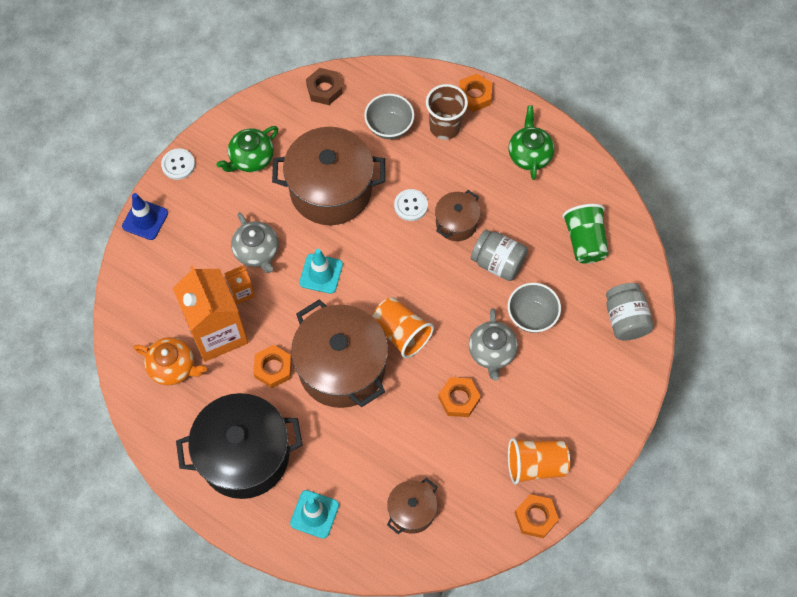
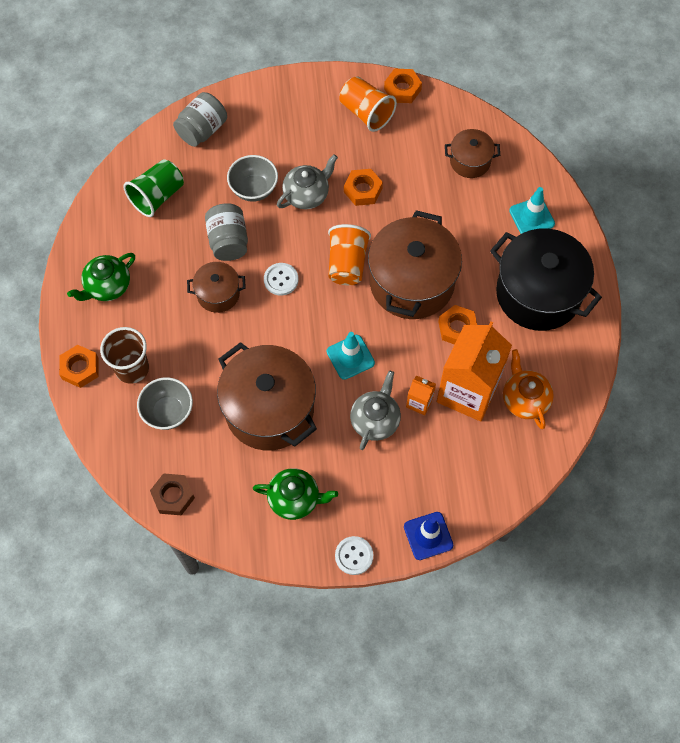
camera: 130 degrees left, 0 degrees up
white button [394,189,428,221] -> white button moved to [264,263,298,296]

